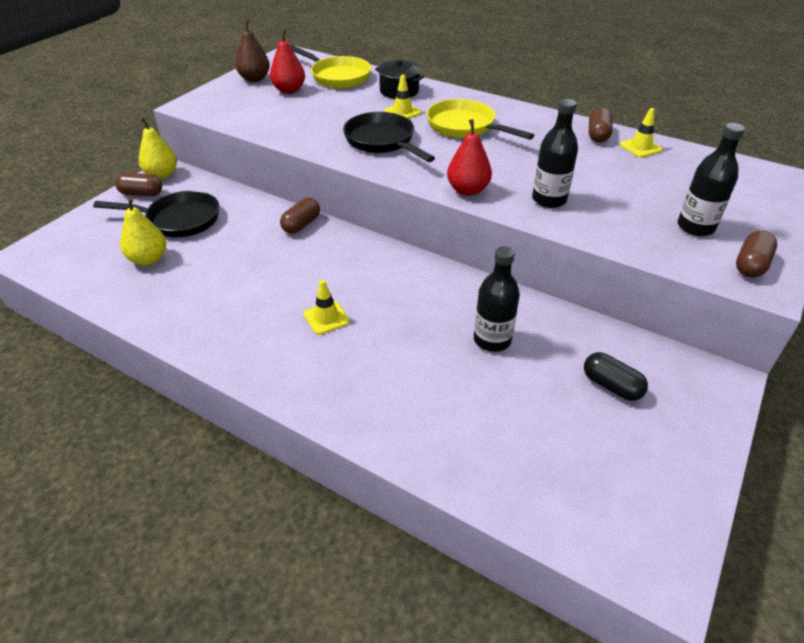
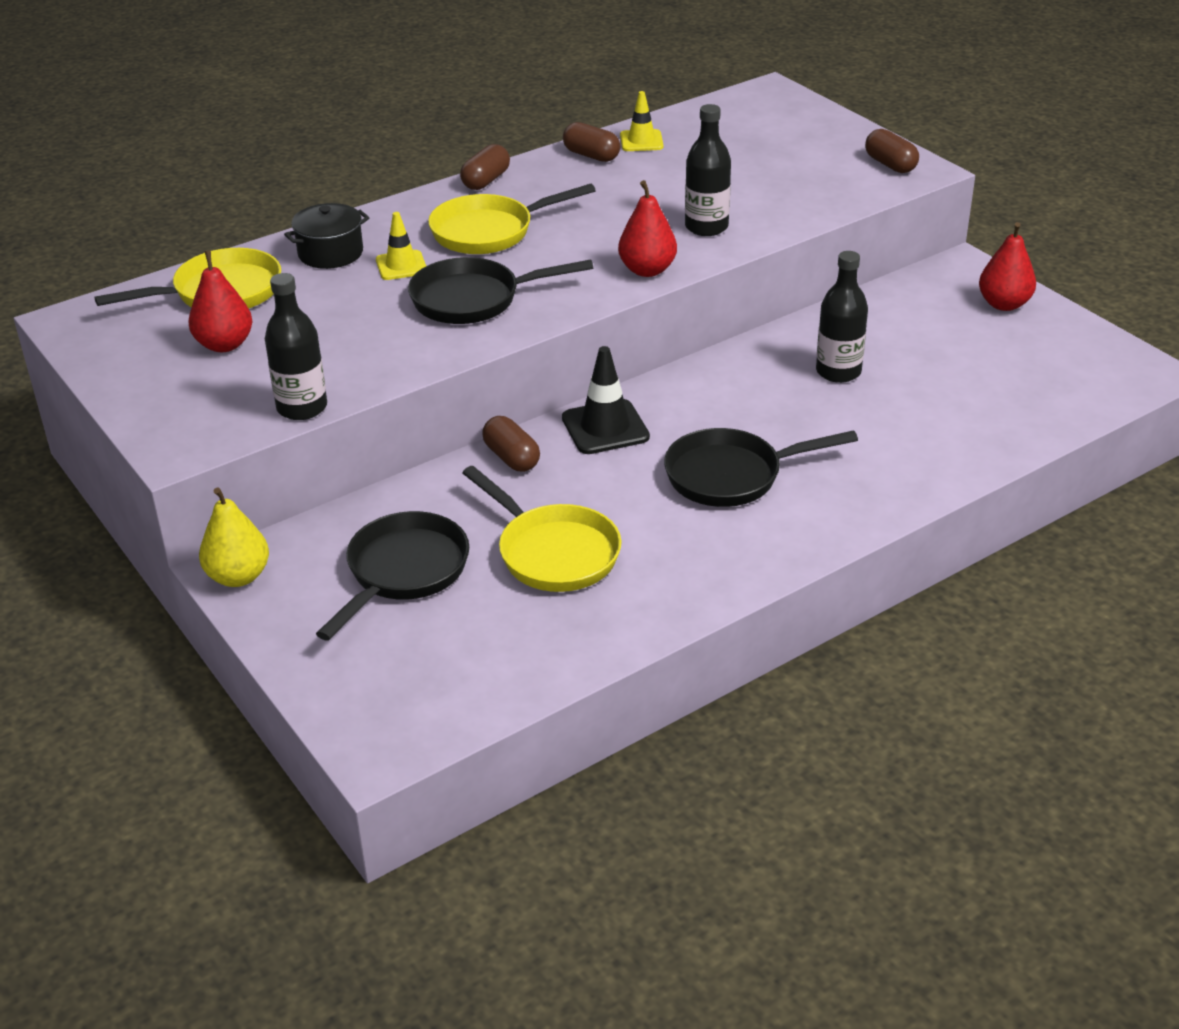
camera: 65 degrees left, 5 degrees down
brown capsule [115,173,162,196] -> brown capsule moved to [460,144,510,190]
yellow pear [120,197,166,265] -> none
brown pear [235,19,270,82] -> none
yellow traffic cone [303,280,350,335] -> black pan [664,428,858,507]
black capsule [584,352,648,401] -> none
black bottle [677,123,745,236] -> black bottle moved to [265,273,327,420]
none -> yellow pan [462,466,622,592]
none -> black traffic cone [562,346,650,454]
none -> red pear [979,222,1036,311]

